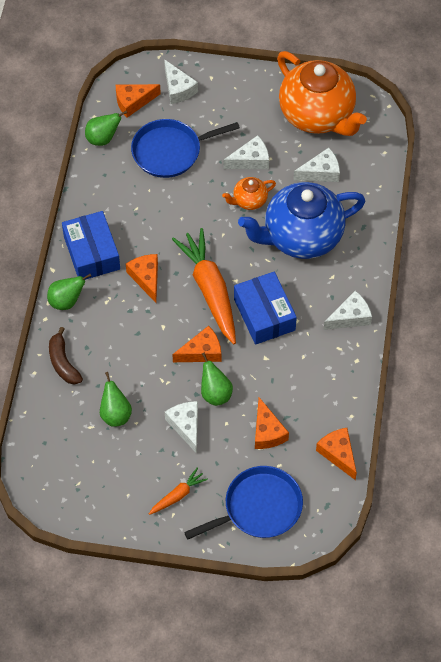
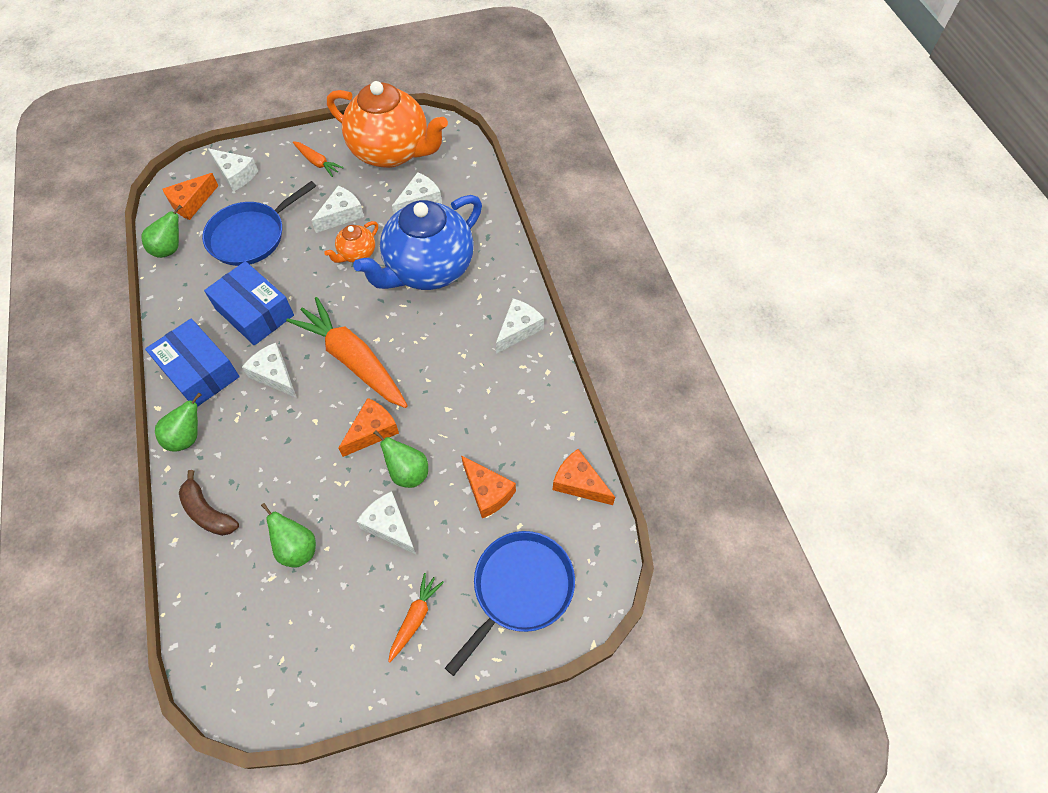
camera: 25 degrees left, 0 degrees up
orange cheese [126,254,158,303] -> white cheese [242,343,297,398]
blue box [234,272,297,345] -> blue box moved to [204,261,294,346]
none -> orange carrot [293,141,344,177]

